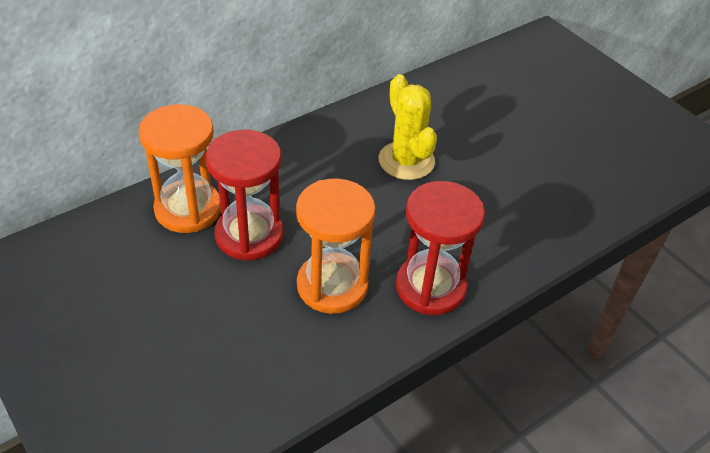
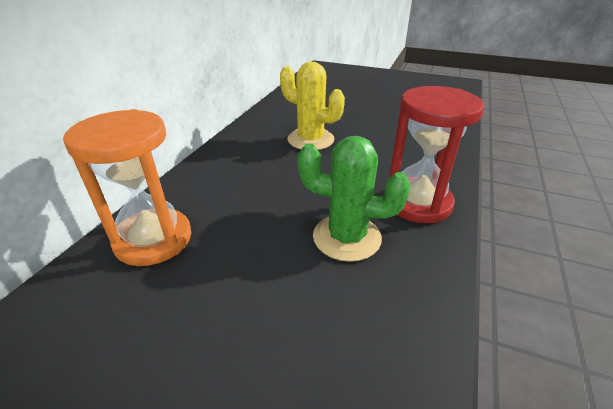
camera: 30 degrees left, 10 degrees down
red hourglass [206,130,283,261] -> none
orange hourglass [296,178,376,314] -> green cactus [297,136,410,262]

